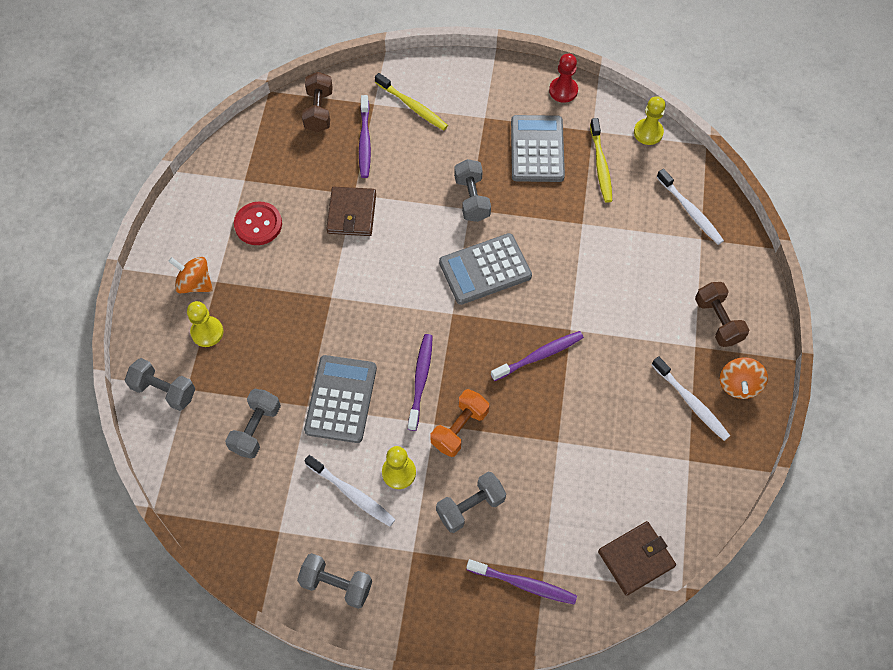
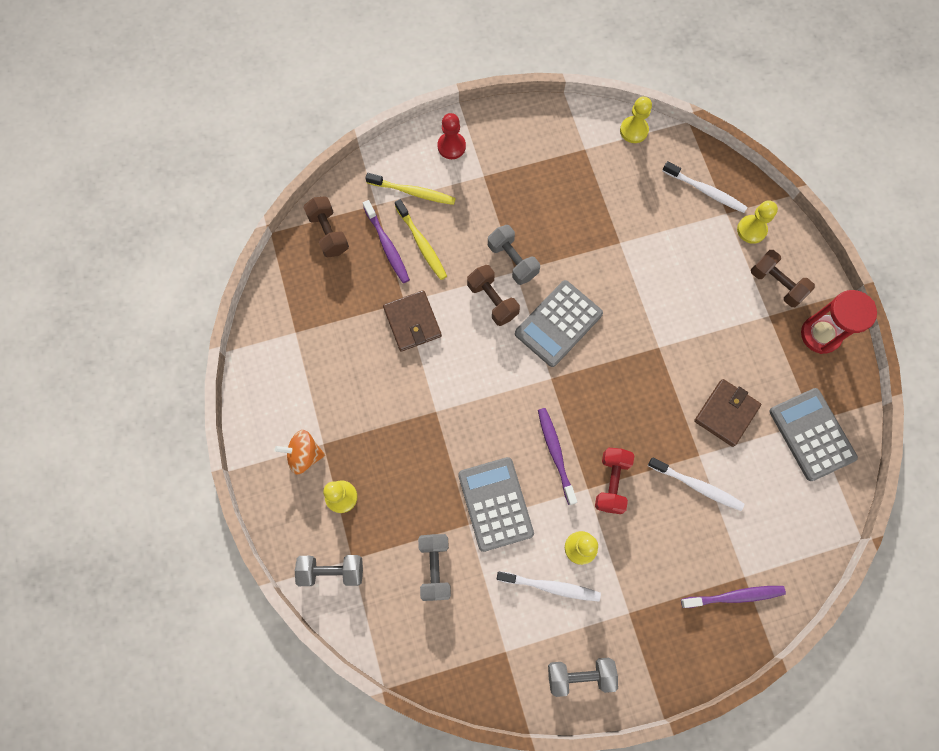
camera: 25 degrees left, 10 degrees up
red button [234,201,282,245] -> none
orange dumbbell [431,389,489,457] -> red dumbbell [595,447,634,514]
grey dumbbell [436,472,506,533] -> none
purple toothbrush [491,331,584,381] -> none
grey calculator [511,115,565,182] -> grey calculator moved to [770,388,858,481]
red pawn [549,54,578,103] -> red pawn moved to [437,113,466,159]
yellow toothbrush [590,118,612,203] -> yellow toothbrush moved to [395,199,447,280]
brown wallet [598,521,676,596] -> brown wallet moved to [694,379,761,447]
white toothbrush [652,356,730,441] -> white toothbrush moved to [648,458,745,511]
orange spinning top [720,357,768,399] -> red hourglass [801,290,877,354]
none -> brown dumbbell [467,265,520,326]
none -> yellow pawn [737,200,778,244]

